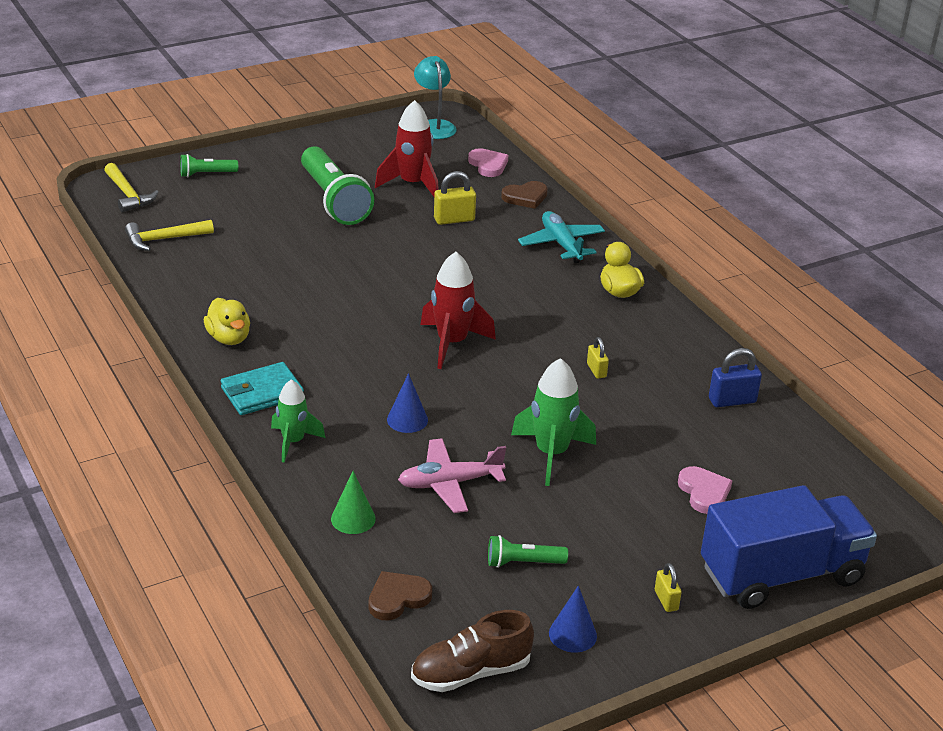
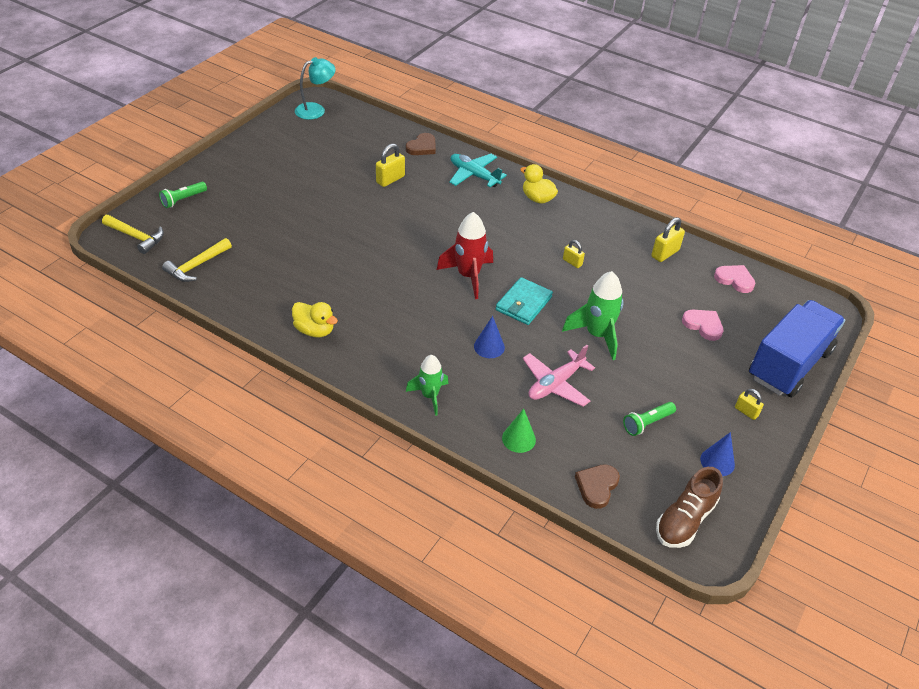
camera: 30 degrees left, 10 degrees up
turquoise wallet [221,362,304,415] -> turquoise wallet moved to [496,277,553,325]
green flashlight [301,146,374,225] -> none
red rocket [375,100,439,197] -> none
turquoise lamp [414,56,457,139] -> turquoise lamp turned 105 degrees clockwise [295,57,336,120]
pink heart [468,148,508,177] -> pink heart moved to [714,265,755,293]
blue padlock [709,348,762,407] -> yellow padlock [651,217,685,262]

